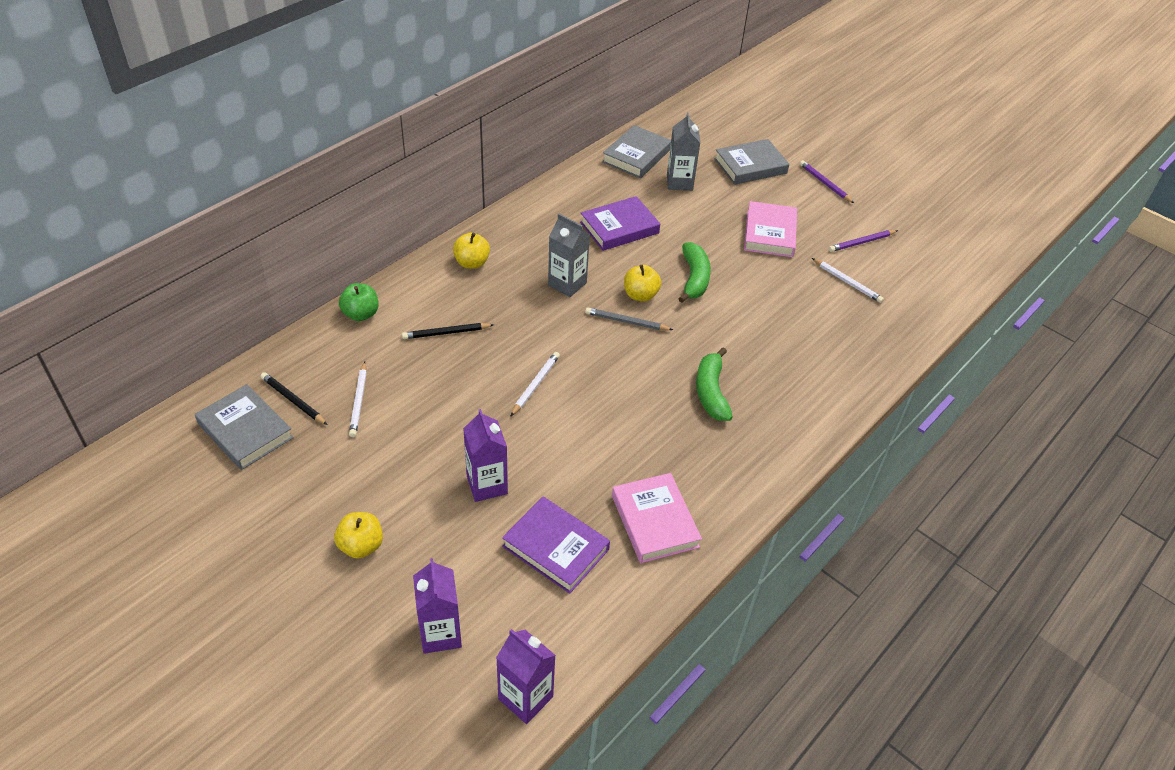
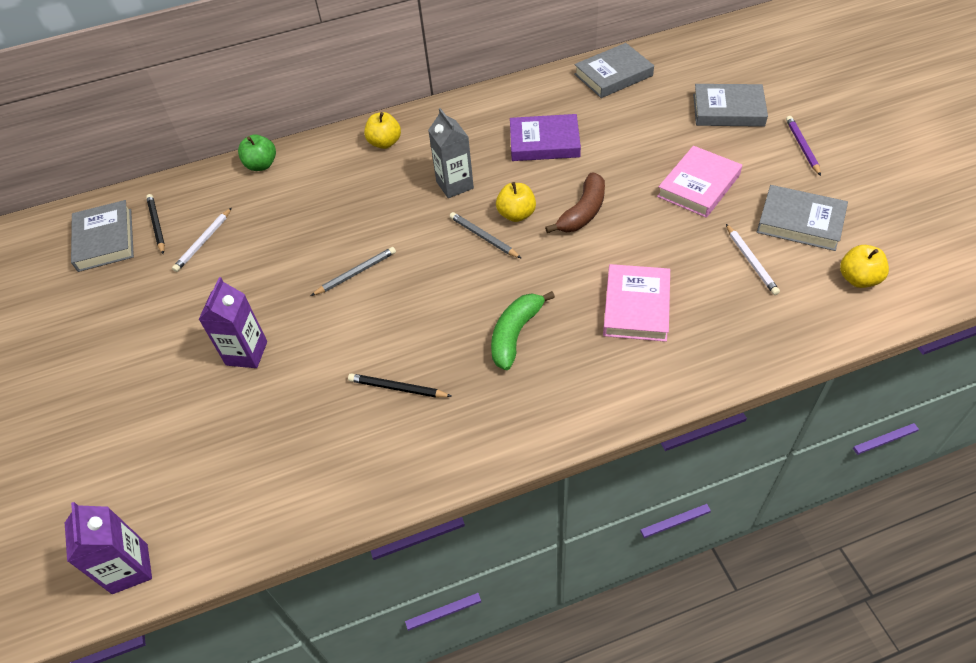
camera: 35 degrees right, 5 degrees up
yellow apple [334,512,383,559] -> yellow apple moved to [840,245,889,288]
black pencil [402,323,494,339] -> black pencil moved to [348,373,452,398]
purple carton [413,558,462,654] -> none
purple book [502,497,610,594] -> none
white pencil [511,352,560,416] -> grey pencil [311,247,396,296]
pink book [612,473,702,563] -> pink book moved to [603,264,670,342]
grey carton [667,112,700,191] -> none
green banana [678,242,711,303] -> brown banana [545,173,605,233]
purple pencil [829,230,898,252] -> grey book [757,185,848,251]

